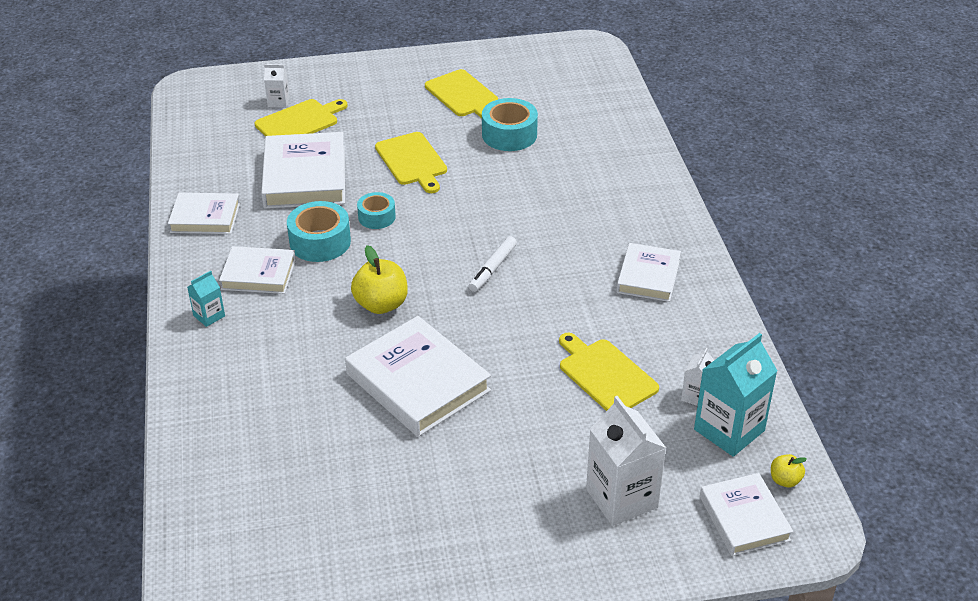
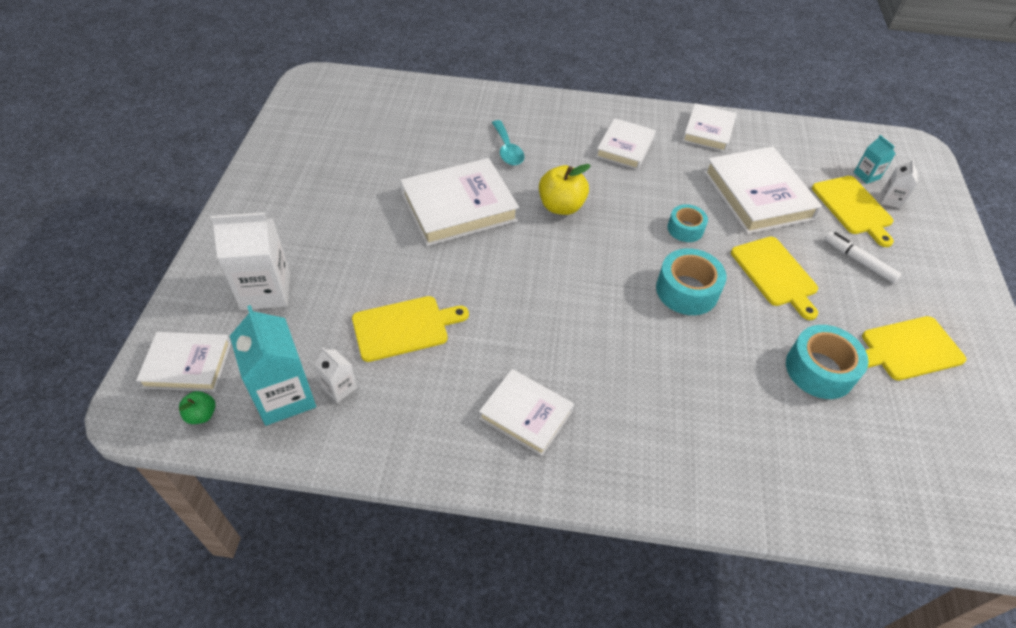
camera: 105 degrees right, 10 degrees up
turquoise carton [187,271,225,327] -> turquoise carton moved to [854,135,896,184]
white book [261,132,345,209] -> white book turned 60 degrees clockwise [704,146,822,234]
turquoise tape [287,201,351,262] -> turquoise tape moved to [656,248,727,315]
yellow cutting board [375,132,447,193] -> yellow cutting board turned 105 degrees counterclockwise [731,237,818,320]
white marker [469,236,517,292] -> white marker moved to [825,232,902,283]
yellow apple [771,454,807,487] -> green apple [179,391,216,424]
none -> turquoise spoon [492,120,524,165]

